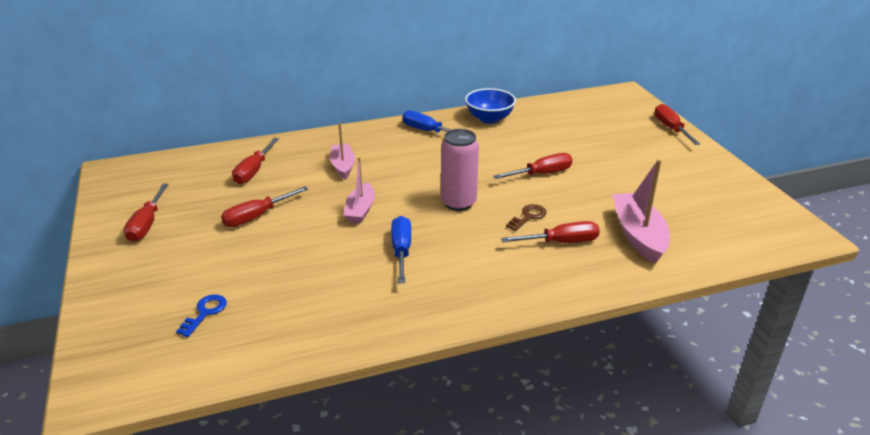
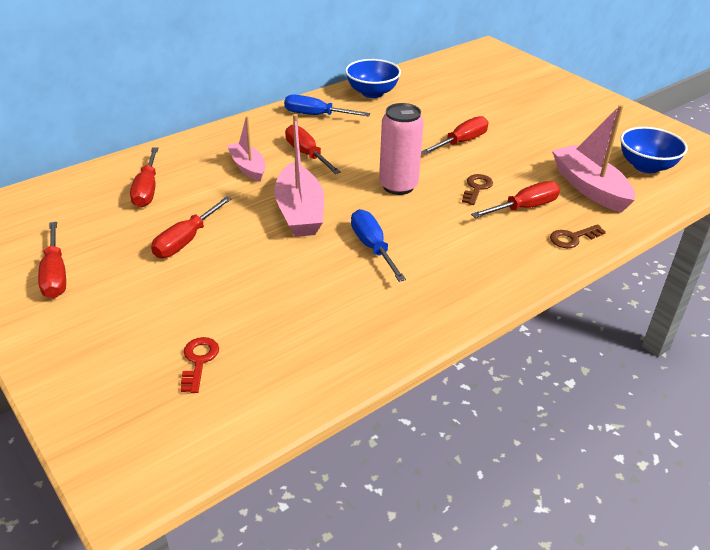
camera: 20 degrees left, 5 degrees up
blue key [176,294,227,337] -> red key [181,337,219,393]
pink boat [344,157,375,224] -> pink boat [274,114,324,237], size x1.56
red screwdriver [654,104,700,145] -> red screwdriver moved to [285,125,341,174]
none -> brown key [550,224,606,248]
none -> blue bowl [620,127,688,173]

